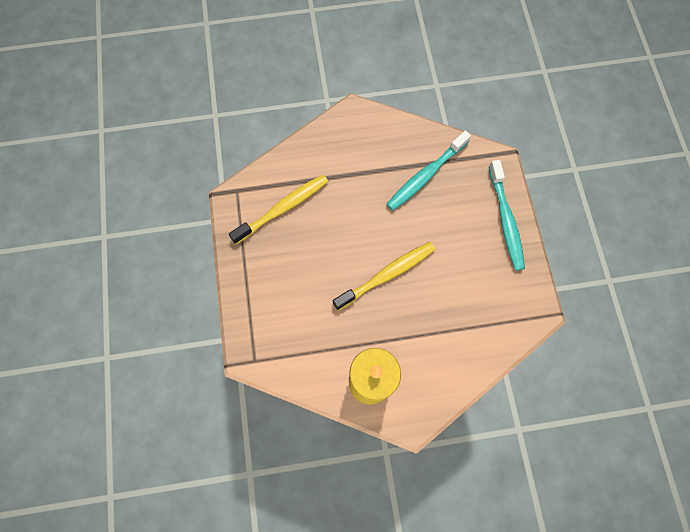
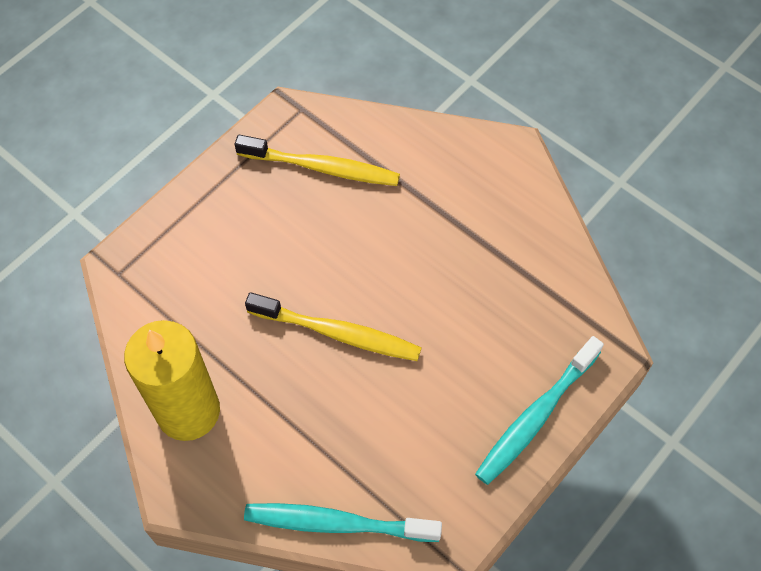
camera: 50 degrees right, 10 degrees down
turquoise toothbrush [386,131,471,211] -> turquoise toothbrush moved to [244,503,442,542]

